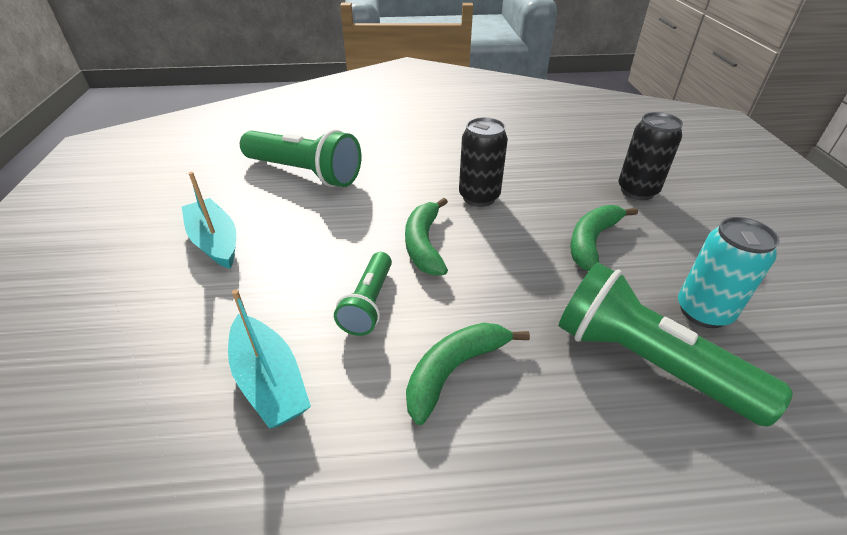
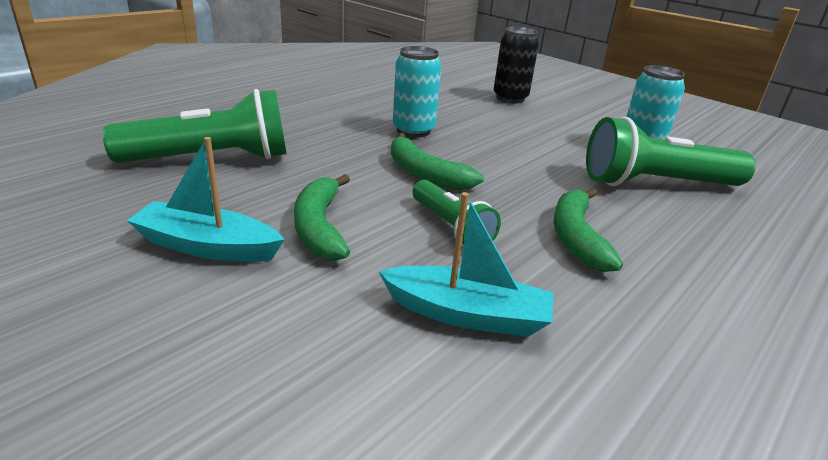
camera: 45 degrees left, 10 degrees down
black can [459,117,508,207] -> turquoise can [393,46,441,138]
green banana [570,205,638,271] -> green banana moved to [294,174,350,261]

